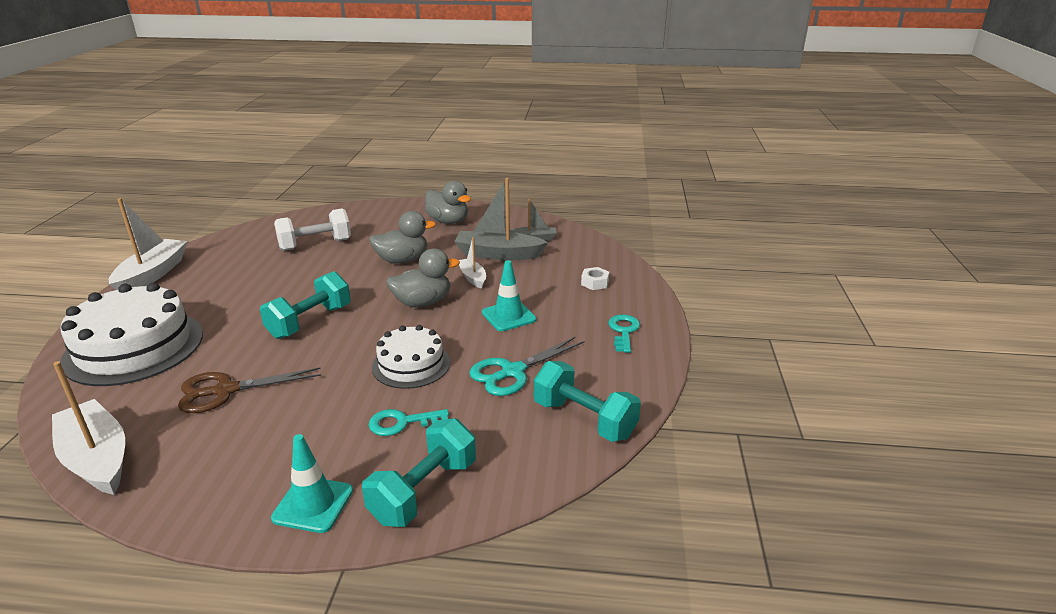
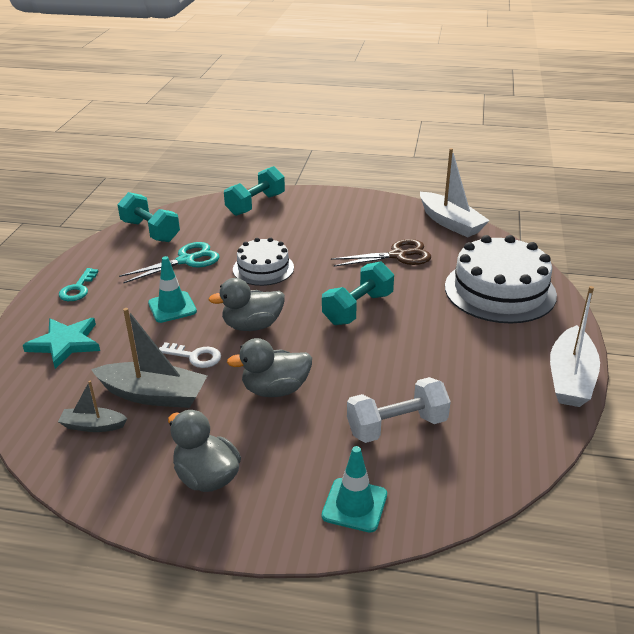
camera: 175 degrees left, 5 degrees up
turquoise traffic cone [271,434,353,533] -> turquoise traffic cone moved to [322,446,387,533]
turquoise key [369,409,449,436] -> none
white boat [459,237,486,289] -> white key [159,342,221,368]
white nut [581,267,609,290] -> turquoise star [23,318,100,369]

